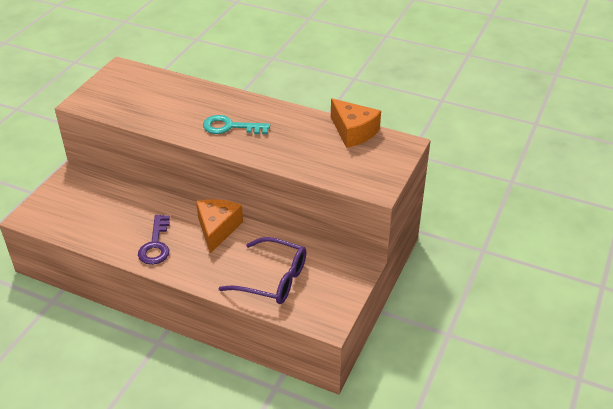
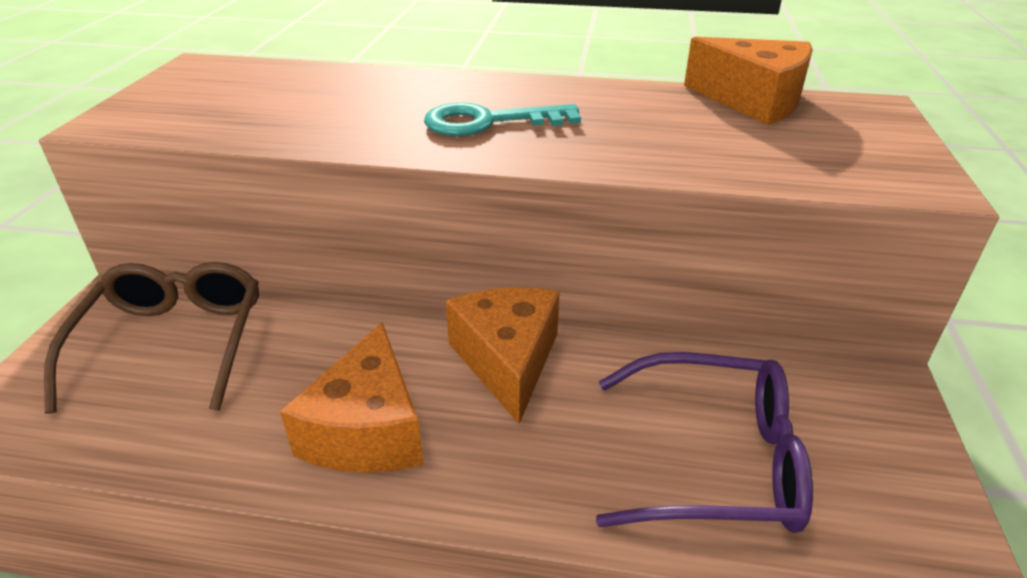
camera: 15 degrees left, 5 degrees down
purple key [138,215,170,265] -> orange cheese [280,322,424,473]
none -> brown glasses [44,262,259,414]

